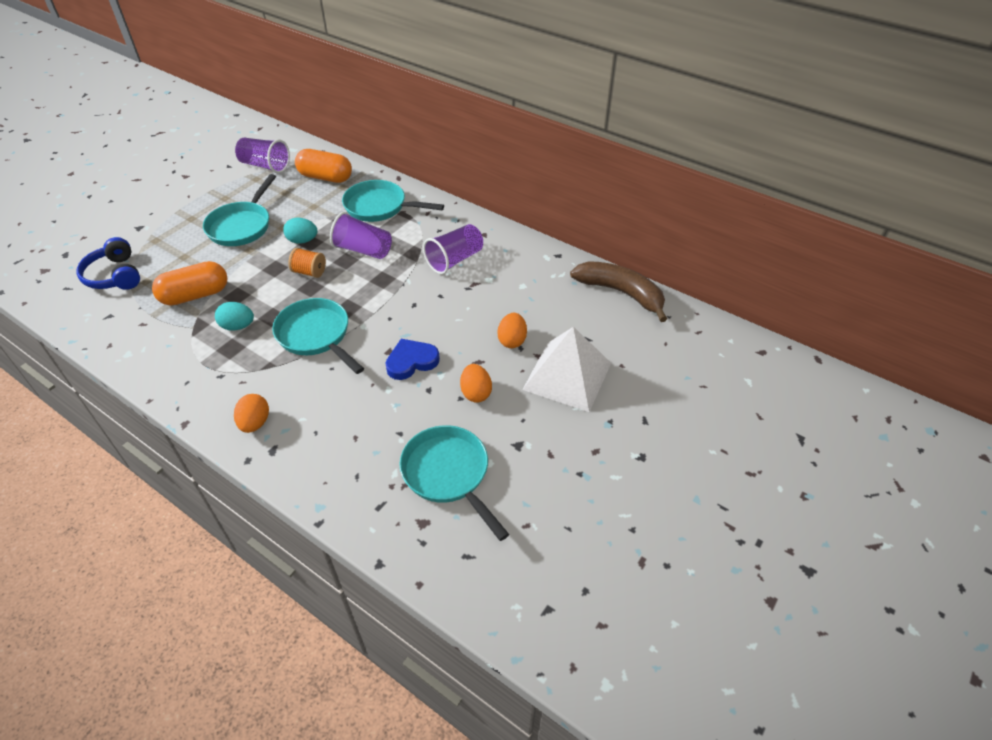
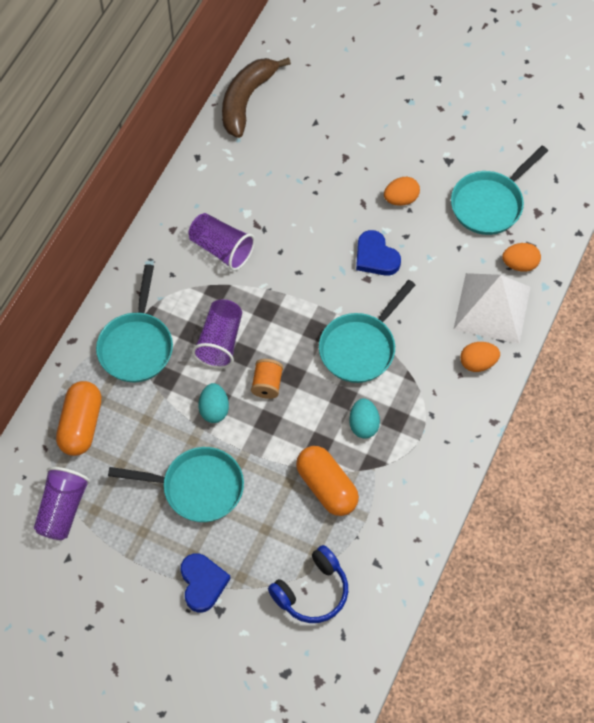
camera: 100 degrees left, 15 degrees up
orange egg [497,313,527,348] -> orange egg moved to [502,243,541,272]
white pyramid [522,327,611,412] -> white pyramid moved to [453,273,531,344]
none -> blue heart [180,553,231,612]

